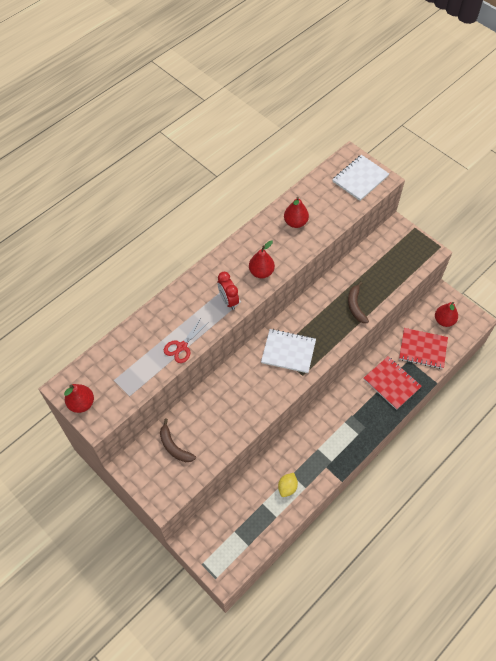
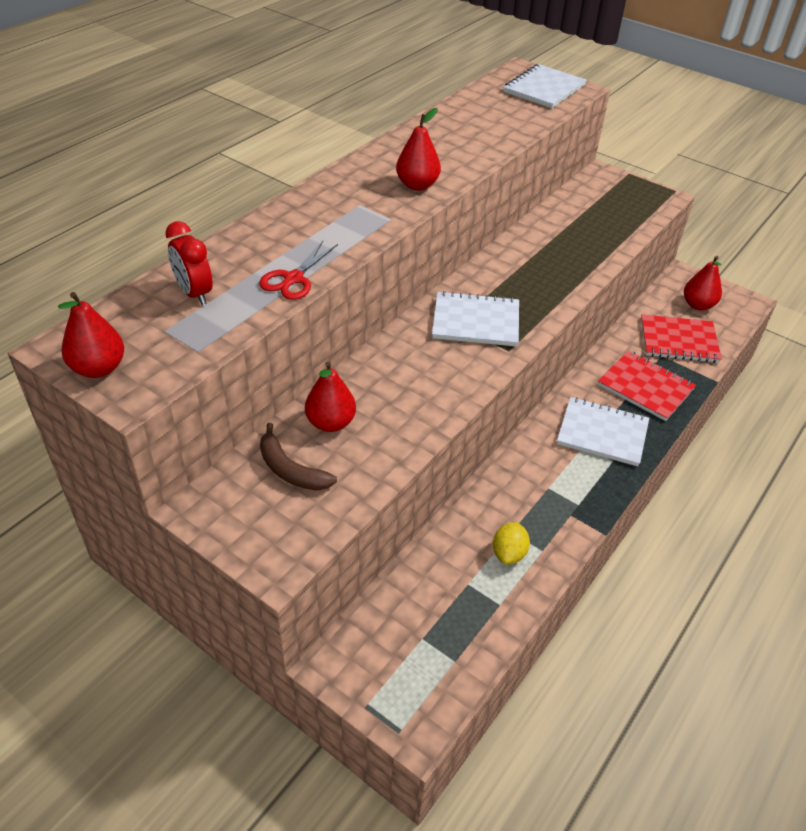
camera: 10 degrees left, 15 degrees down
red clock [218,272,239,310] -> red clock moved to [165,221,213,305]
red pear [284,197,309,228] -> red pear moved to [305,362,356,432]
brown banana [348,281,369,323] -> none
none -> white notebook [557,397,649,466]

